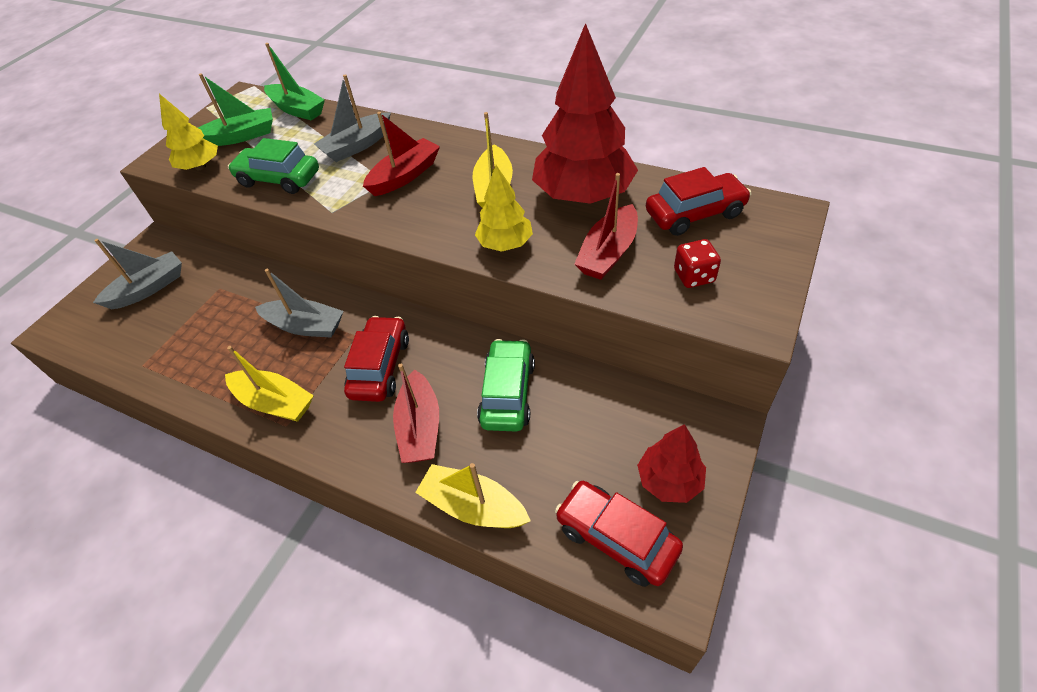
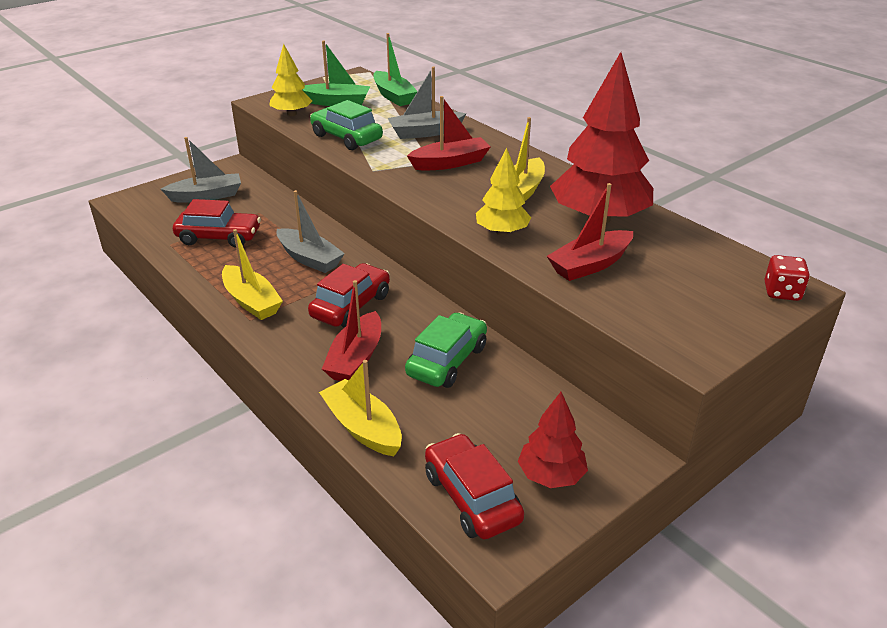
camera: 20 degrees right, 15 degrees down
red car [646,167,752,236] -> red car moved to [173,199,261,248]
red dice [674,239,721,288] -> red dice moved to [765,255,810,301]

